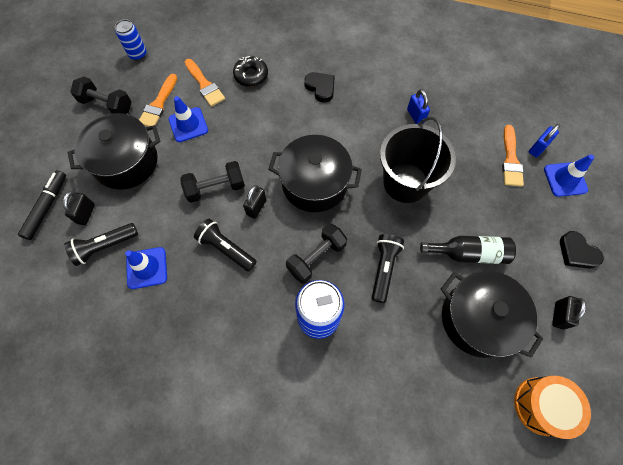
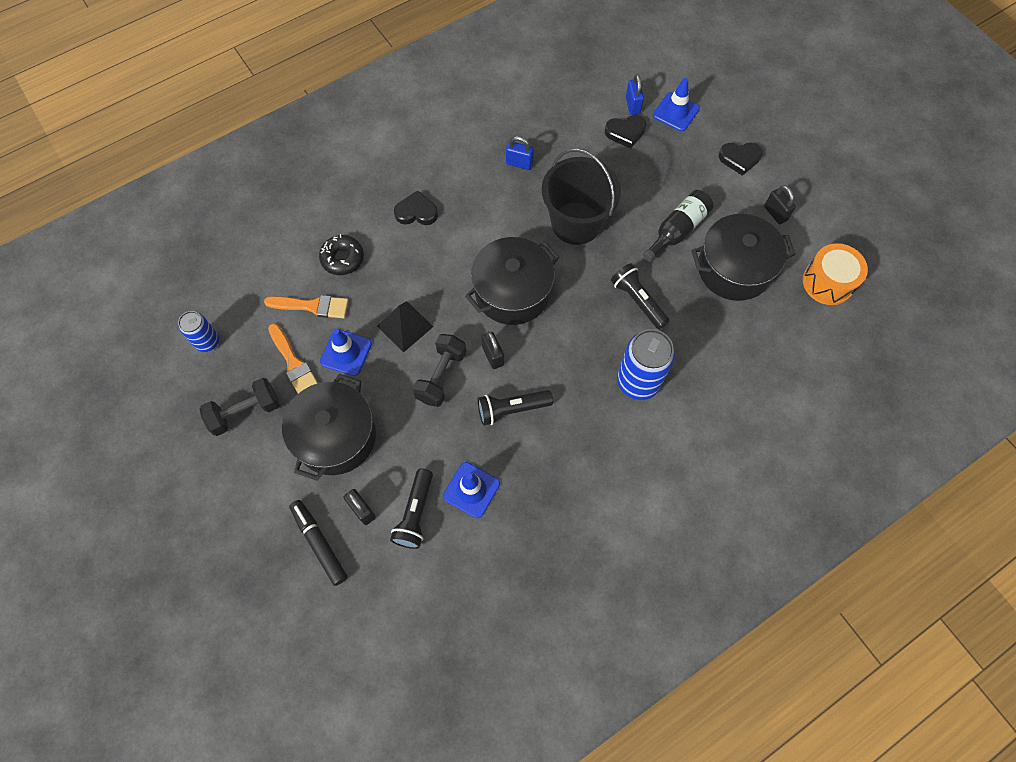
camera: 50 degrees left, 0 degrees up
black dumbbell [286,223,347,284] -> none
orange brush [502,125,524,187] -> black heart [605,115,646,149]
none -> black pyramid [377,301,434,352]

